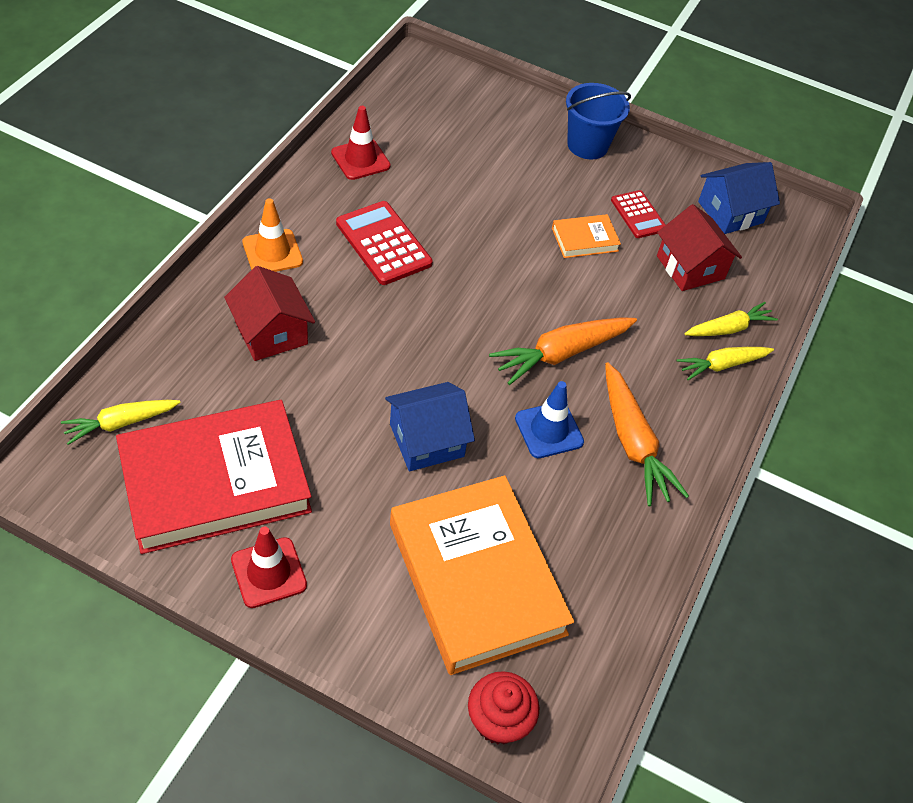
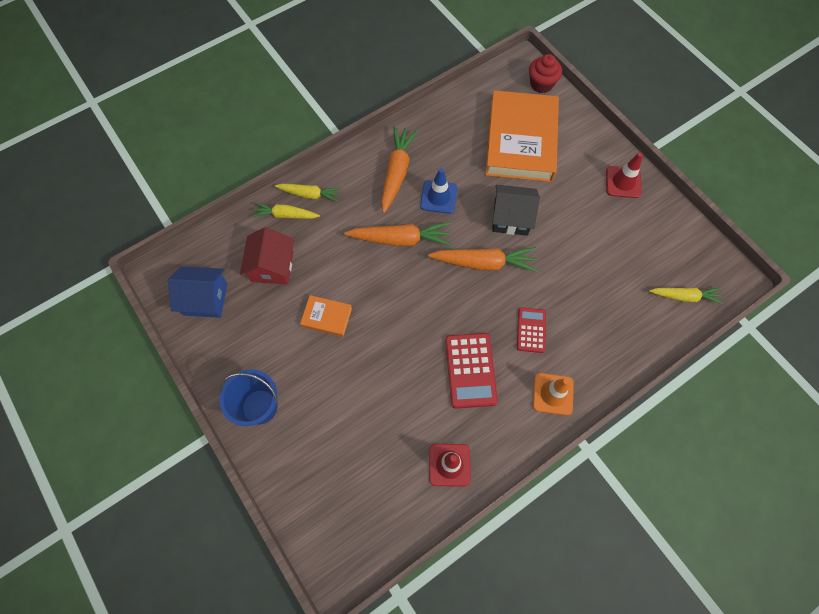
camera: 145 degrees left, 15 degrees up
red book [116,400,312,554] -> none
red house [224,266,315,361] -> none
blue house [385,382,475,471] -> black house [492,184,540,236]
red calculator [611,190,665,238] -> red calculator moved to [517,307,546,353]
none -> orange carrot [428,247,538,272]

